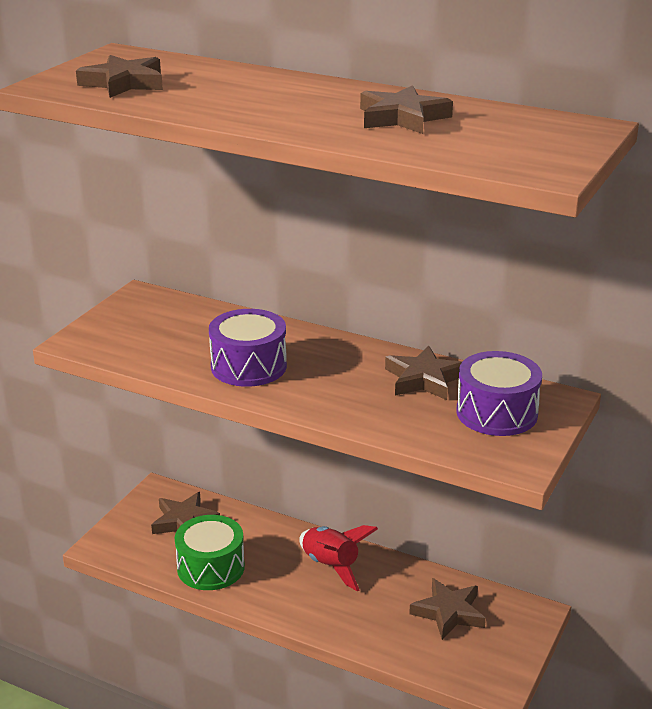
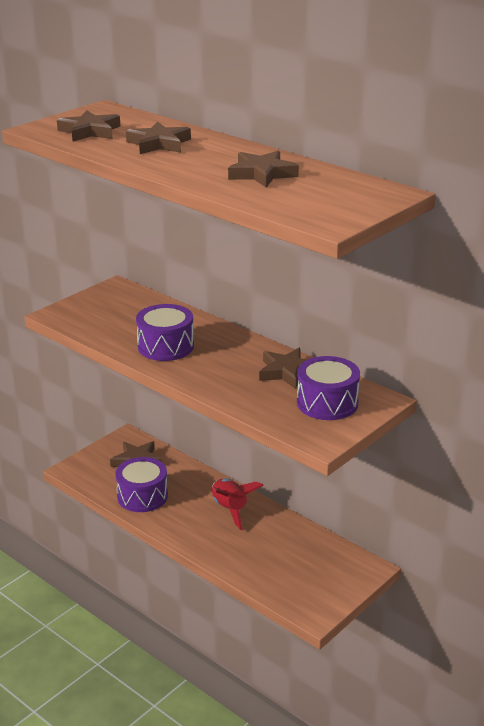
camera: 15 degrees right, 0 degrees up
green drum [175,515,245,590] -> purple drum [115,457,168,512]
brown star [409,578,486,640] -> brown star moved to [126,121,191,154]

